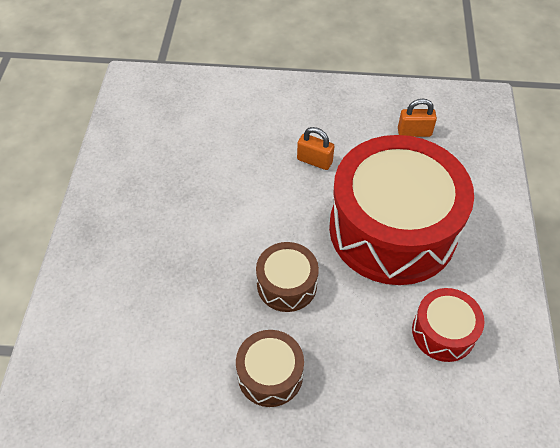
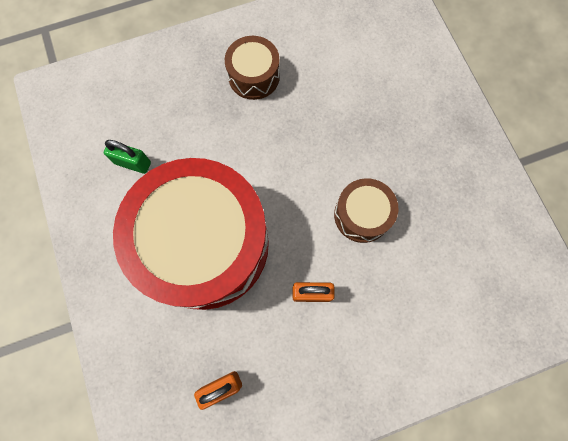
camera: 155 degrees right, 20 degrees up
brown drum [256,242,319,312] -> brown drum moved to [334,178,398,243]
red drum [412,288,485,362] -> green padlock [104,140,151,174]

